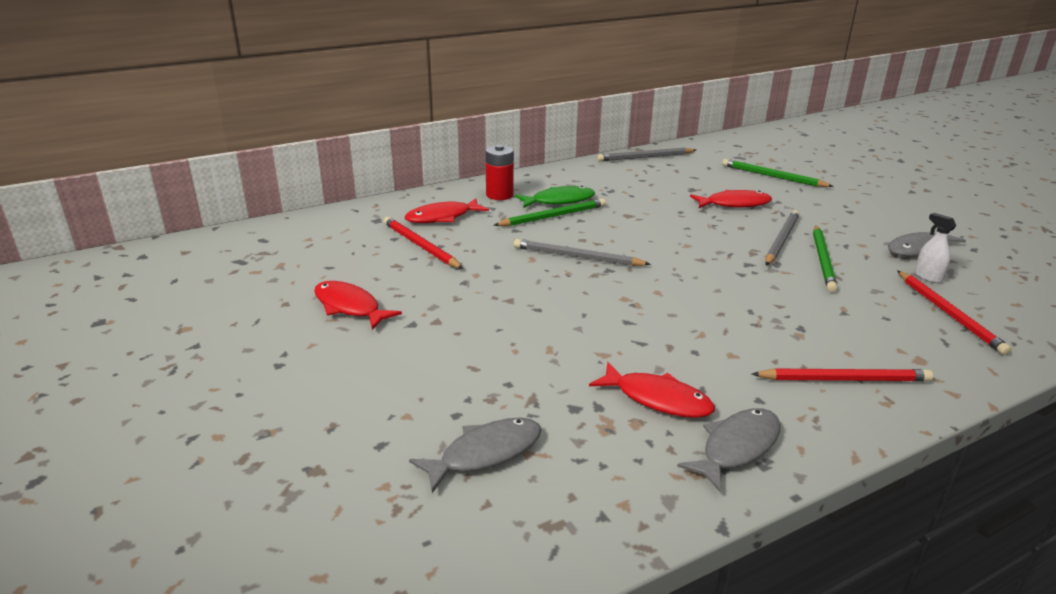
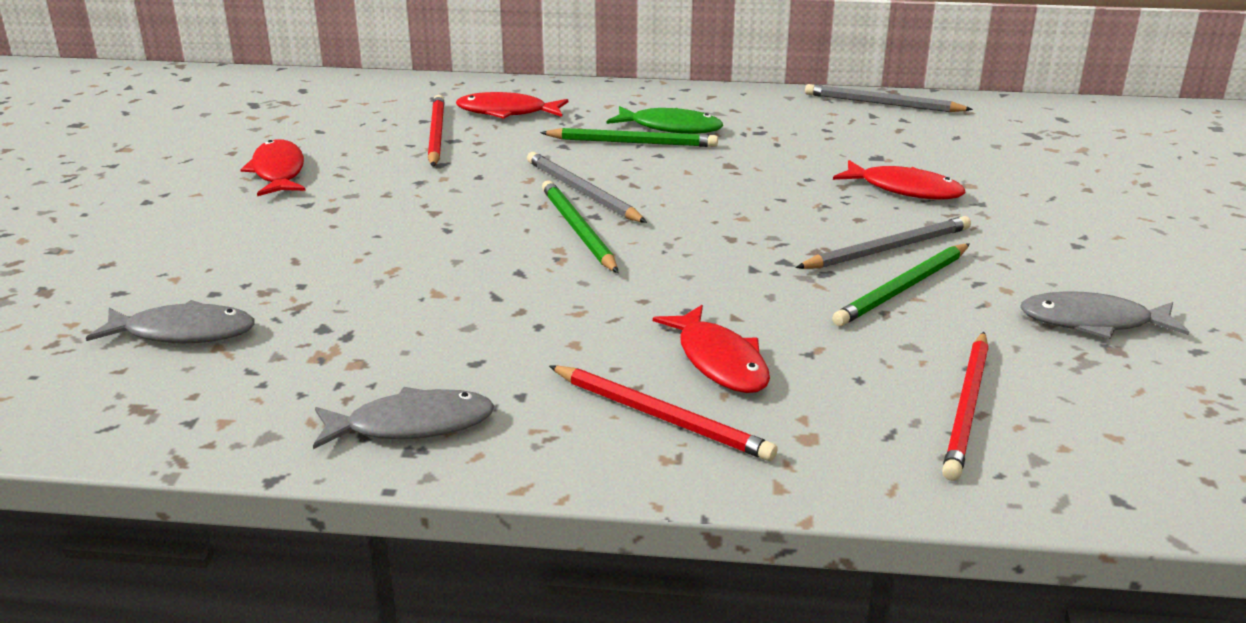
camera: 35 degrees right, 0 degrees up
red battery [485,144,514,200] -> none
red fish [589,362,715,418] -> red fish moved to [653,305,770,393]
green pencil [722,159,834,187] -> green pencil moved to [542,180,619,273]
white spray bottle [915,213,956,283] -> none

